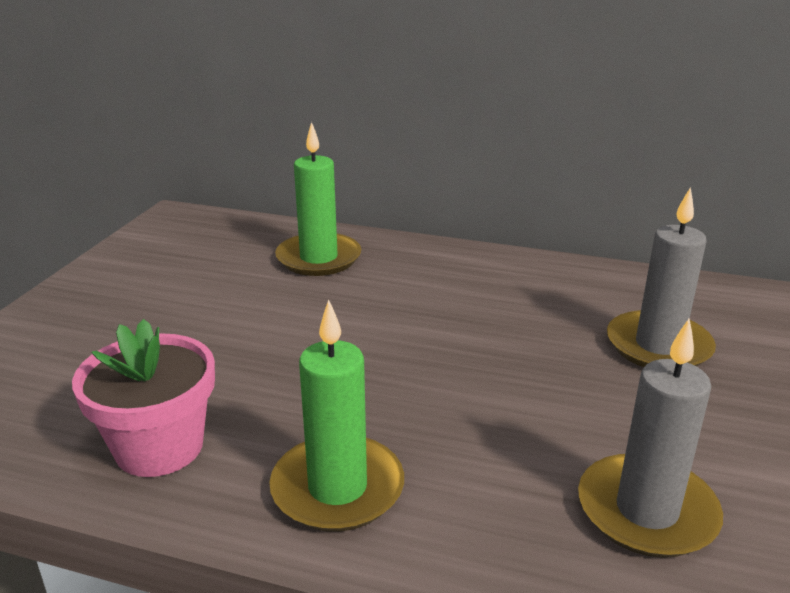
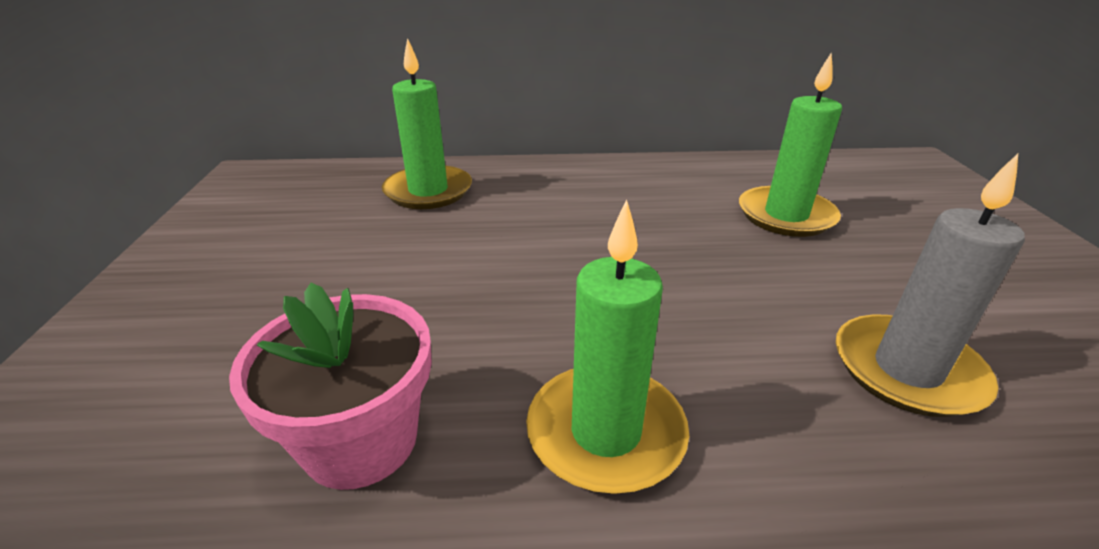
camera: 20 degrees left, 5 degrees up
grey candle [607,187,716,367] -> green candle [739,53,842,237]

